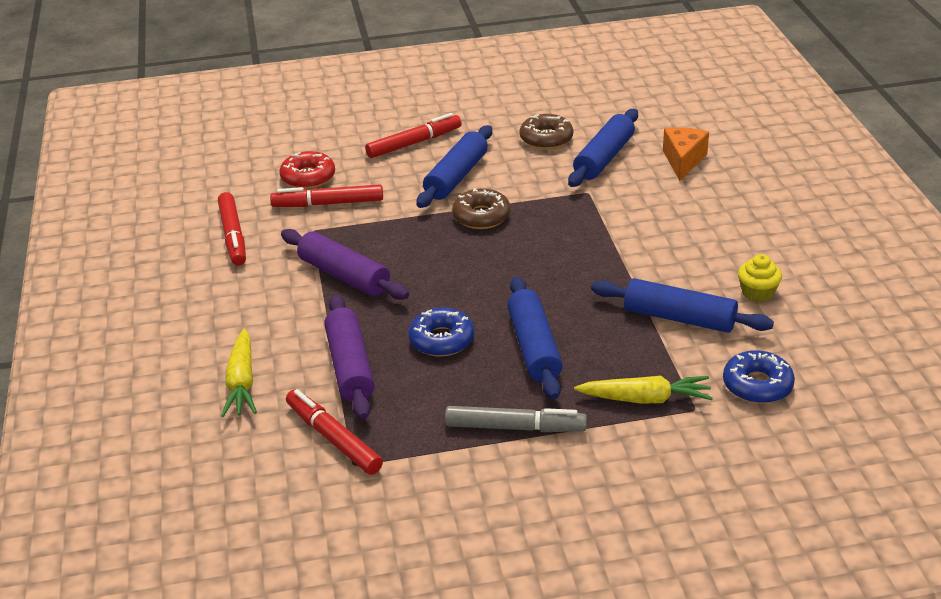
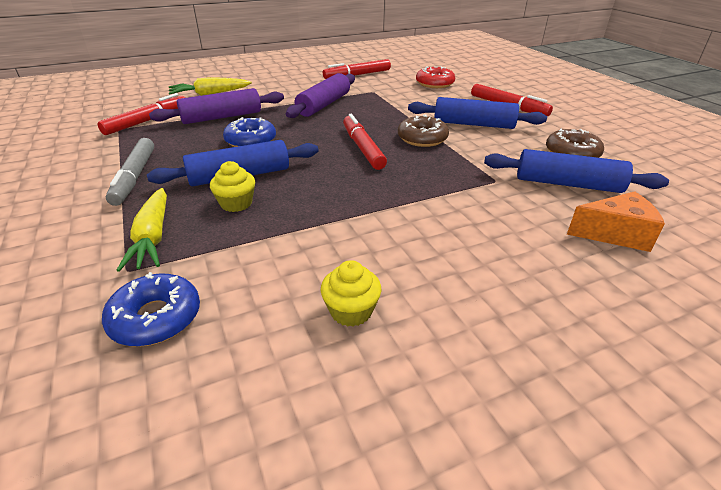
camera: 75 degrees right, 0 degrees up
red marker [270,184,383,207] -> red marker moved to [343,114,387,170]
blue rolling pin [591,278,774,333] -> none
none -> yellow cupcake [210,161,255,212]

